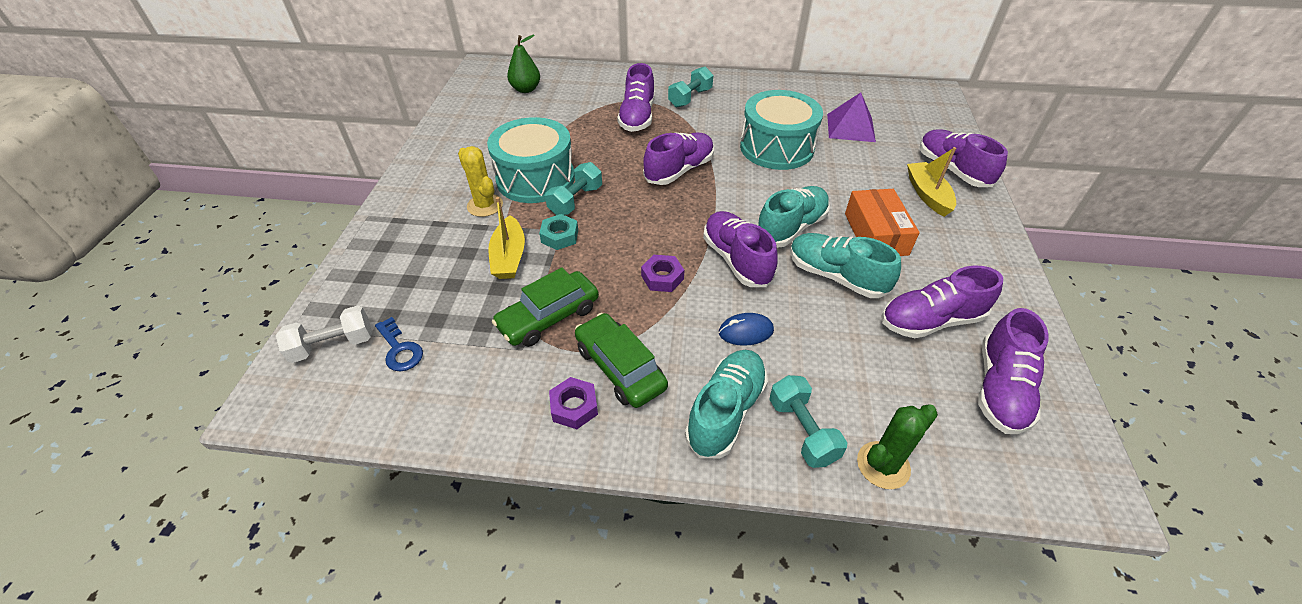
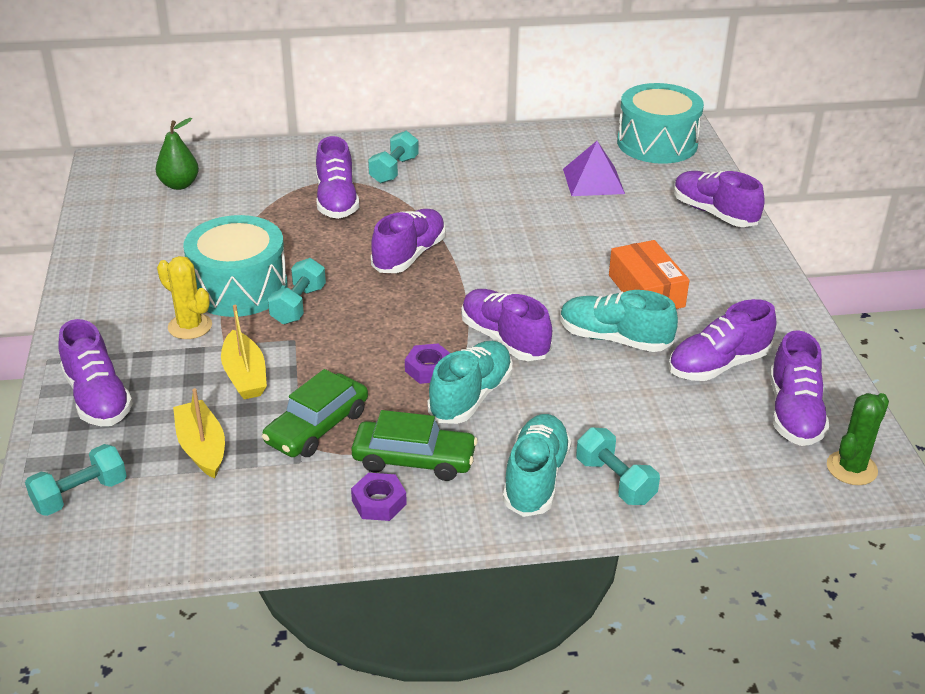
camera: 15 degrees left, 10 degrees down
white dumbbell [276,306,372,363] -> turquoise dumbbell [25,444,127,516]
blue key [375,317,423,371] -> none
turquoise nut [539,214,578,250] -> none
green car [575,313,668,408] -> green car turned 150 degrees clockwise [351,410,478,481]
blue mouse [719,313,774,346] -> none
turquoise drum [740,90,823,170] -> turquoise drum moved to [617,83,704,164]
turquoise shoe [757,186,830,248] -> turquoise shoe moved to [427,341,512,424]
green cactus [857,405,938,489] -> green cactus moved to [827,393,889,485]
yellow boat [907,147,956,217] -> yellow boat moved to [173,388,225,479]
none -> purple shoe [58,319,133,426]

